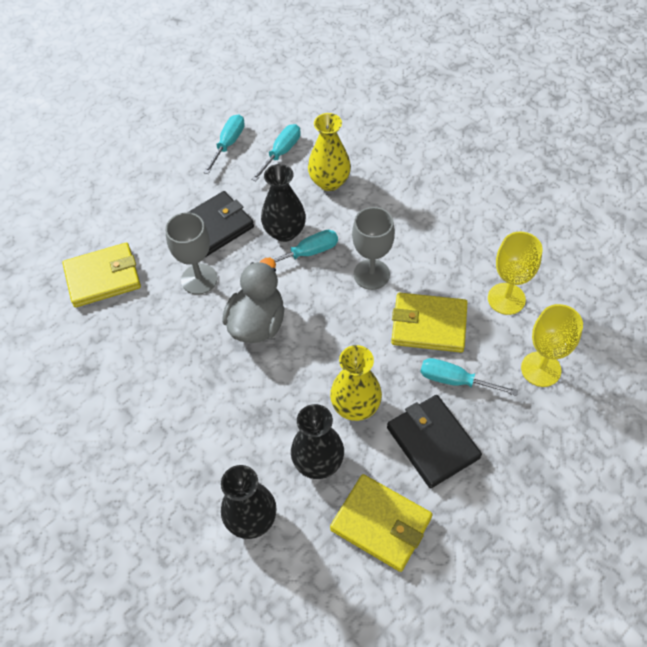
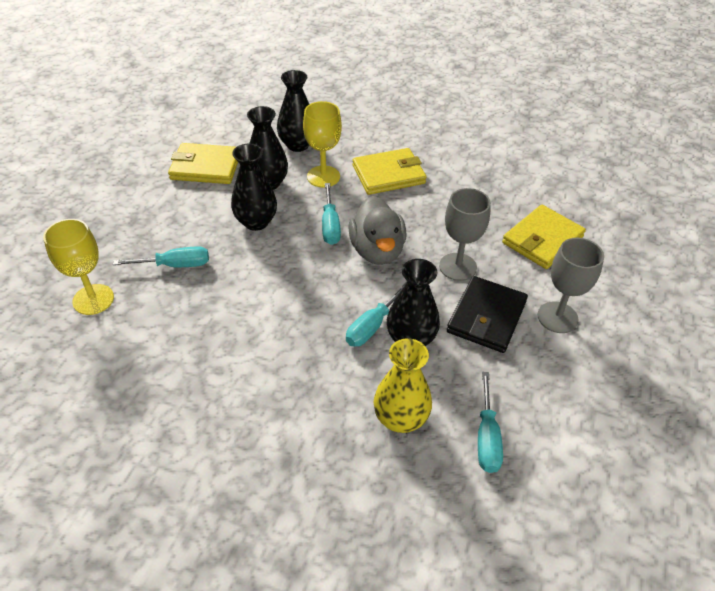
camera: 150 degrees right, 10 degrees down
turquoise screwdriver [203,114,245,174] -> turquoise screwdriver moved to [322,183,341,245]
yellow vase [330,345,382,421] -> black vase [231,144,277,231]
grey goblet [352,207,395,290] -> grey goblet moved to [537,238,604,333]
black wallet [387,395,482,488] -> none
yellow wallet [391,293,468,352] -> yellow wallet moved to [353,148,427,195]
yellow goblet [488,232,543,315] -> yellow goblet moved to [303,101,342,188]

